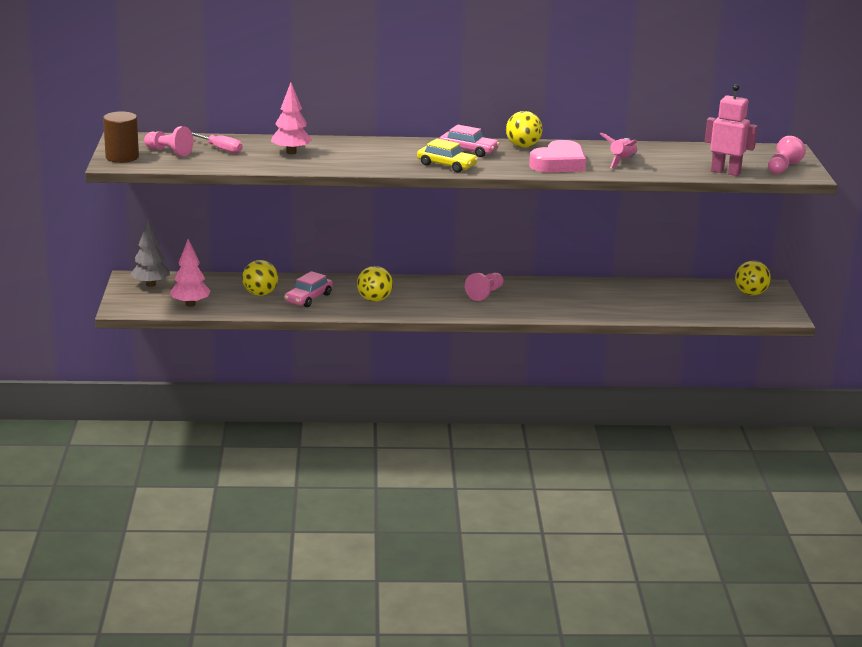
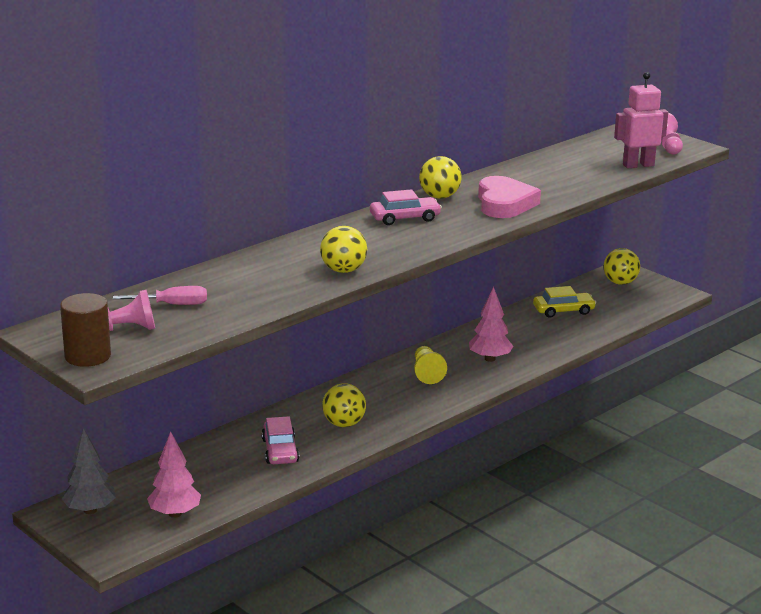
camera: 40 degrees left, 0 degrees up
yellow ball [242,260,278,296] -> yellow ball moved to [320,226,367,273]
pink tree [271,82,312,154] -> pink tree moved to [469,287,513,362]
yellow car [417,138,478,173] -> yellow car moved to [533,286,596,318]
pink pawn [465,272,504,301] -> yellow pawn [414,346,447,384]
pink rocket [600,133,637,169] -> none

